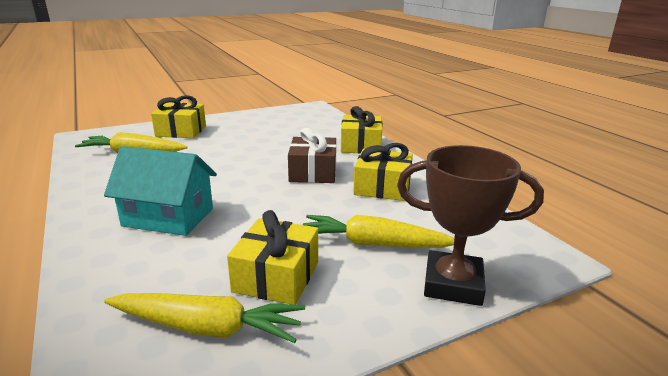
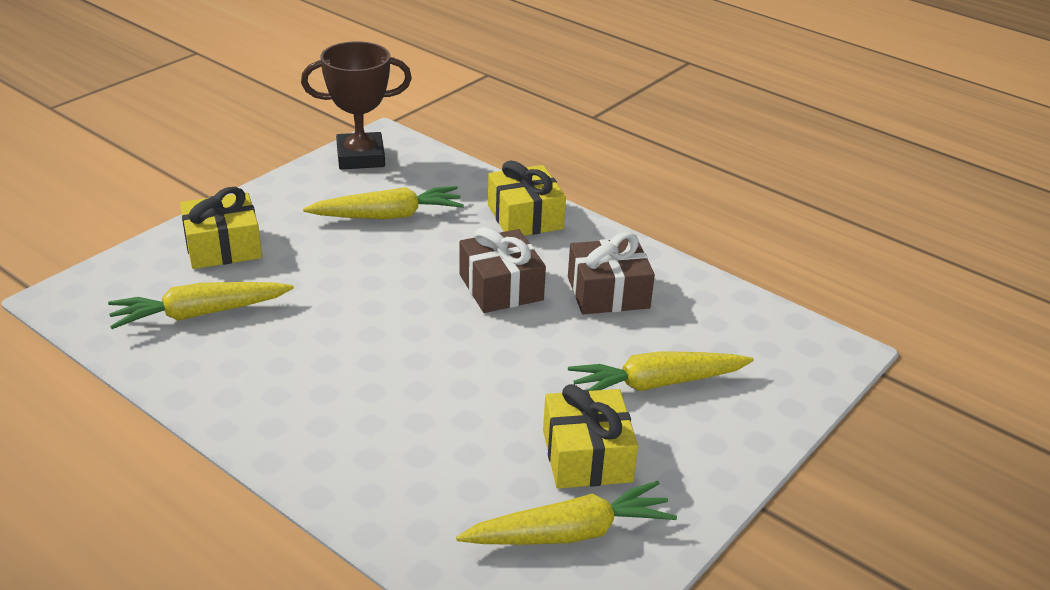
camera: 25 degrees left, 10 degrees up
turquoise house [104,146,217,236] -> none
yellow gift [353,143,413,201] -> brown gift [568,232,655,314]
brown trophy [397,145,544,306] -> brown trophy moved to [301,41,412,169]
none -> yellow carrot [303,186,464,219]

